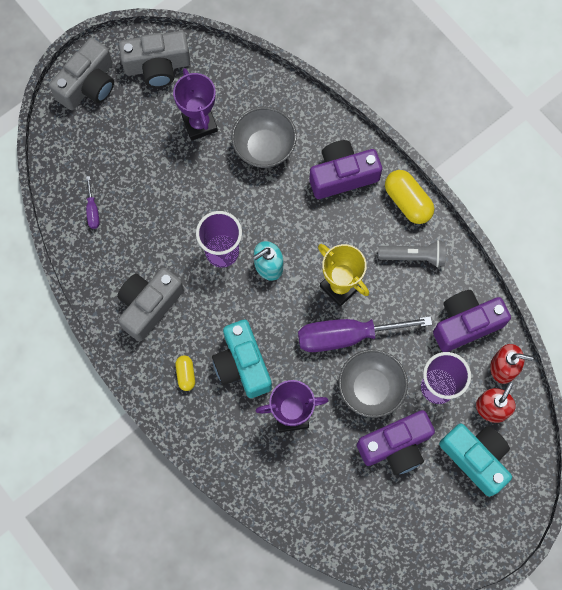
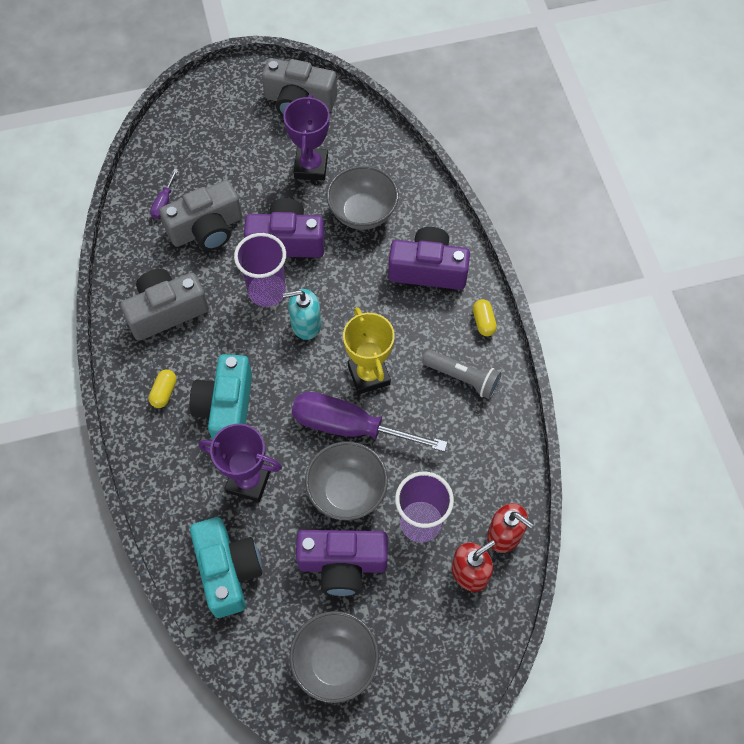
camera: 25 degrees right, 10 degrees down
grey camera [49,38,114,110] -> grey camera moved to [159,180,242,251]
yellow capsule [385,170,434,224] -> yellow capsule [473,299,497,336], size x0.56
purple camera [433,290,511,352] -> purple camera moved to [244,198,325,258]
turquoise camera [439,423,512,497] -> turquoise camera moved to [190,517,262,618]
none -> grey bowl [289,611,379,703]

